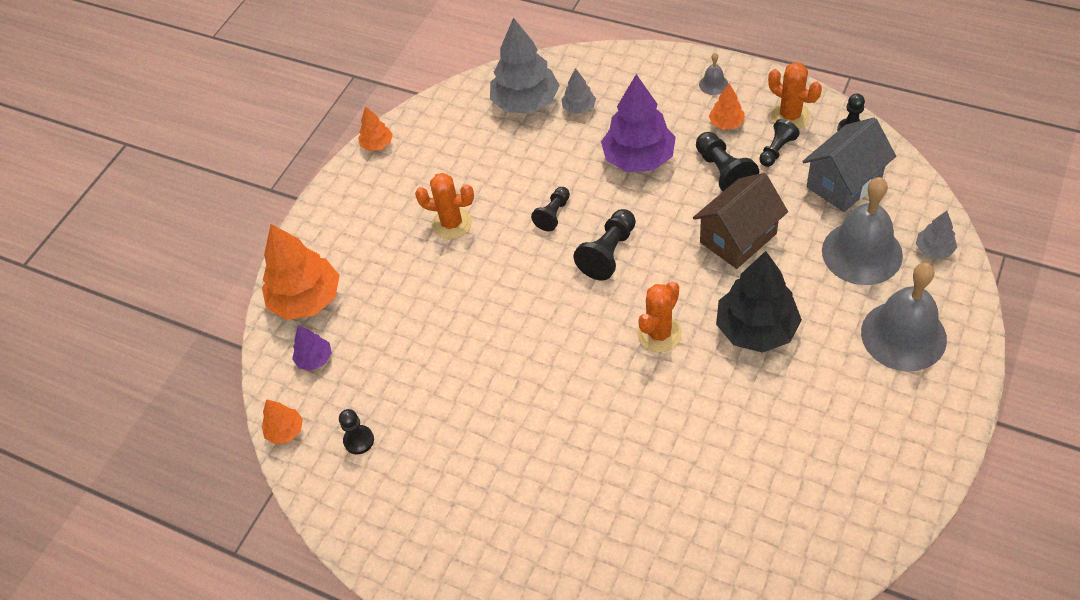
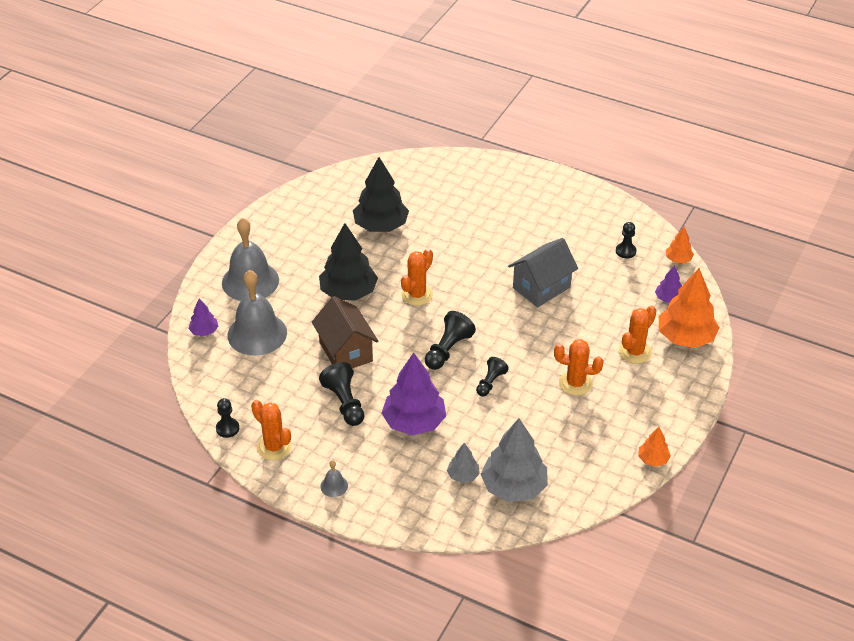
camera: 175 degrees right, 10 degrees down
brown house [693,173,788,269] -> brown house turned 75 degrees counterclockwise [312,296,378,368]
orange tree [709,84,745,130] -> none
black pawn [759,119,800,167] -> none
grey house [802,118,896,212] -> grey house moved to [508,238,578,307]
grey tree [916,211,957,259] -> purple tree [188,298,219,336]
none -> black tree [353,157,409,232]
none -> orange cactus [619,305,657,364]

